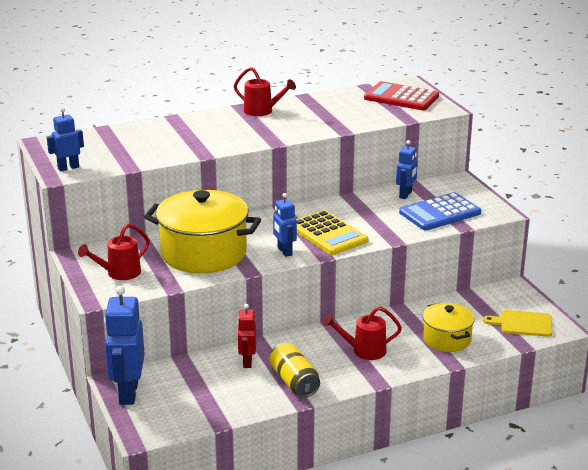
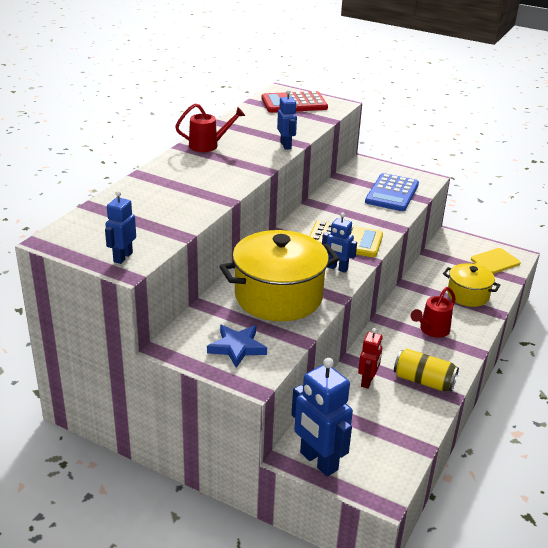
camera: 40 degrees left, 5 degrees up
red watering can [78,224,150,280] -> blue star [207,325,267,368]
red robot [237,304,256,368] -> red robot turned 120 degrees counterclockwise [358,328,383,389]
blue robot [396,140,418,199] -> blue robot moved to [277,90,297,150]

